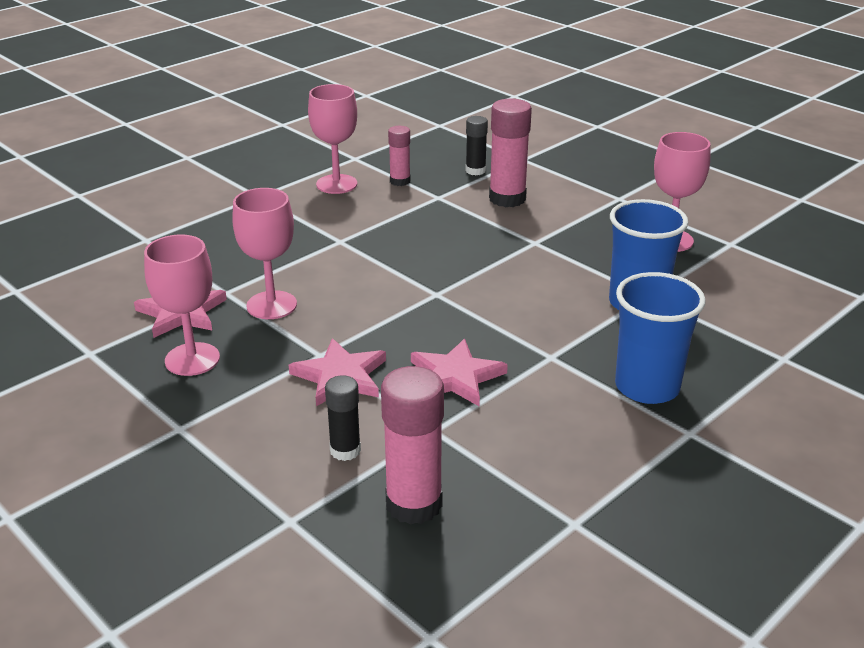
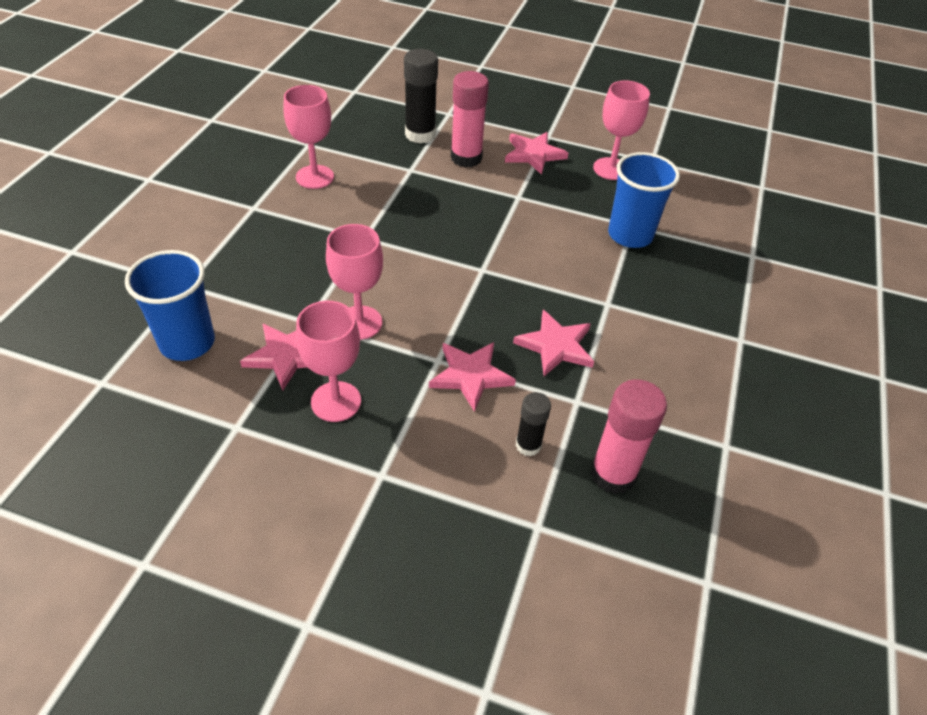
camera: 30 degrees left, 15 degrees up
pink glue stick [388,126,411,186] -> none
black glue stick [466,116,488,175] -> black glue stick [404,49,438,144], size x1.72
blue cup [615,272,706,404] -> blue cup moved to [125,250,215,361]
none -> pink star [505,132,568,175]

